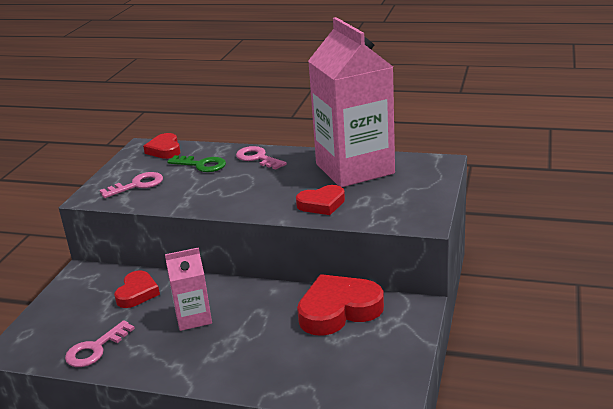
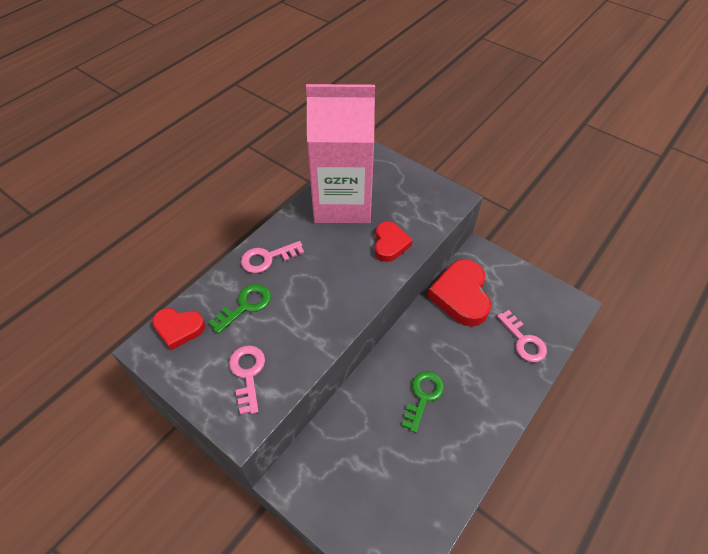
camera: 70 degrees left, 25 degrees up
pink key [65,320,135,367] -> pink key moved to [497,310,547,362]
red heart [114,270,160,308] -> none
pink carton [165,247,212,331] -> green key [402,371,444,433]

